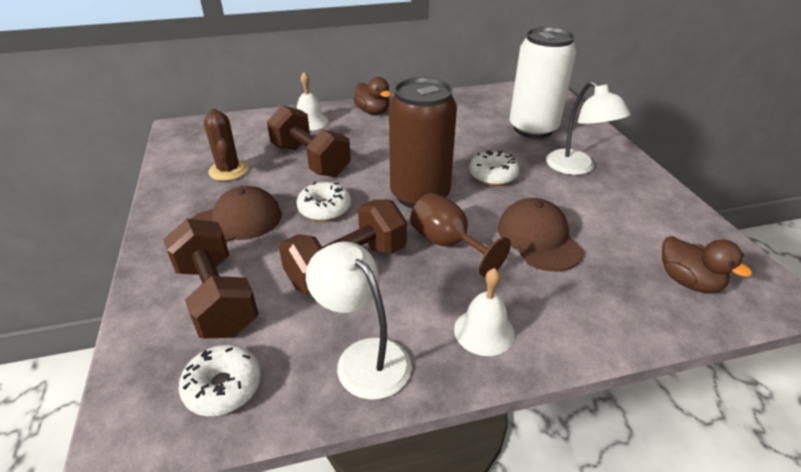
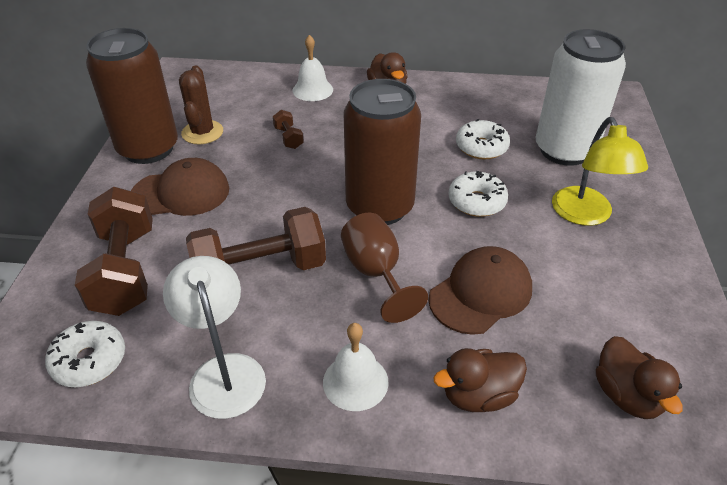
camera: 20 degrees right, 5 degrees up
brown dumbbell [267,105,351,177] -> brown dumbbell [273,110,304,149], size x0.43
white donut [297,182,351,221] -> white donut moved to [456,119,510,160]
brown cap [498,198,583,272] -> brown cap turned 45 degrees clockwise [428,246,532,335]
white lamp [546,81,630,175] -> yellow lamp [552,117,648,226]
none -> brown can [86,28,178,164]
none -> brown duck [433,348,527,412]

